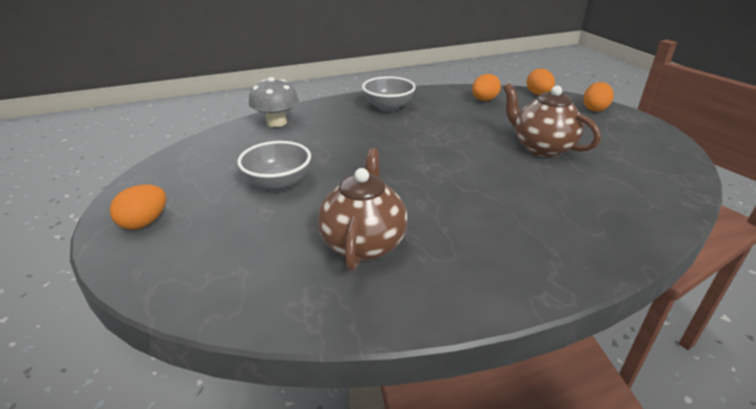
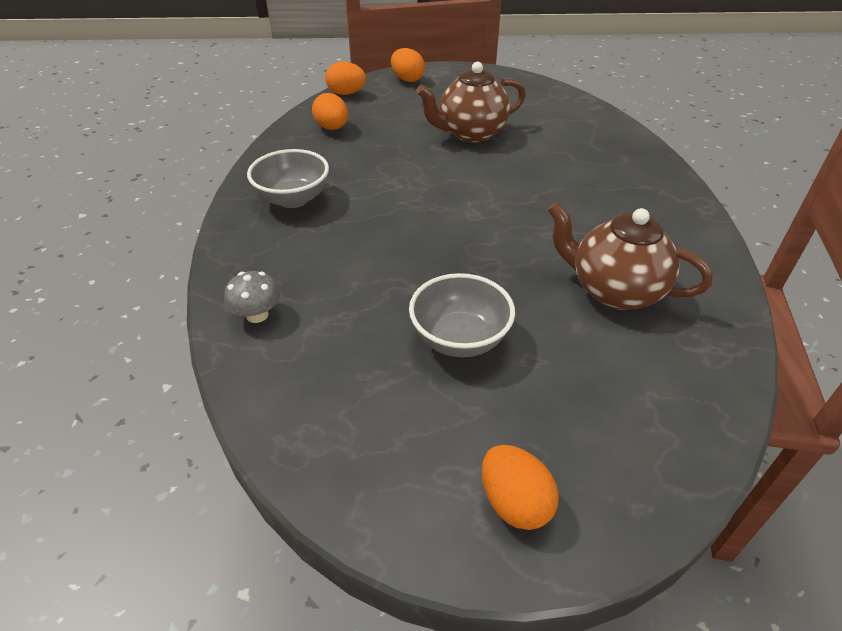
camera: 70 degrees left, 10 degrees up
grey mushroom [249,77,299,127] -> grey mushroom [224,271,280,323], size x0.64

